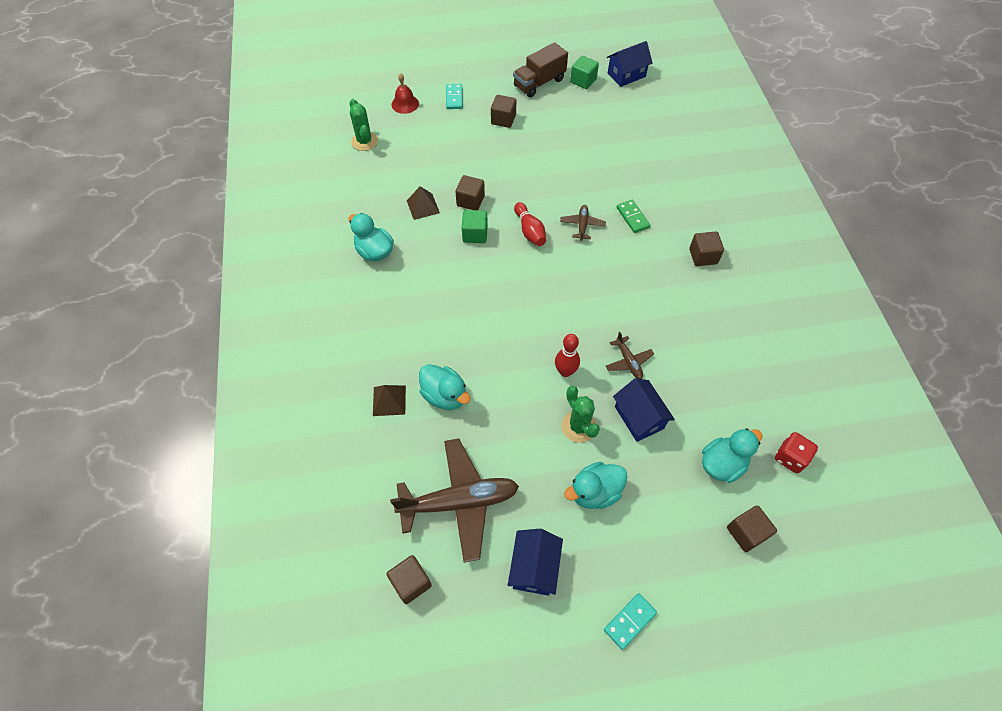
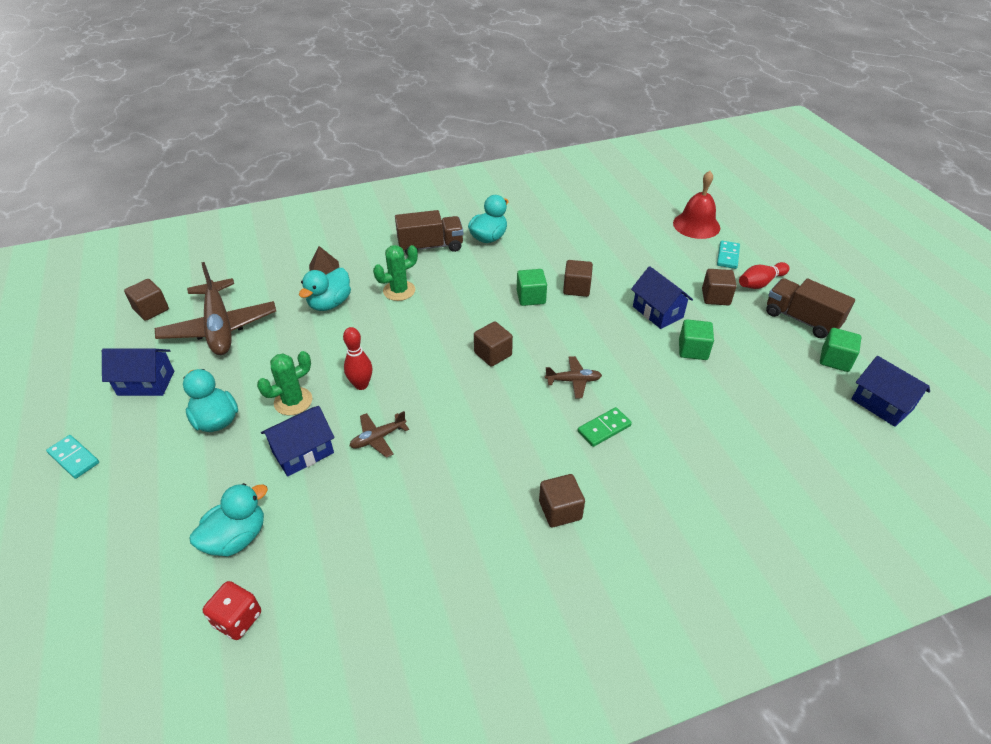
camera: 80 degrees right, 15 degrees down
green cactus [349,99,378,151] -> green cactus moved to [373,245,418,301]
red bell [391,73,419,114] -> red bell [673,171,720,239], size x1.51
brown pyramid [407,186,440,220] -> none
turquoise domino [446,84,463,109] -> turquoise domino turned 60 degrees counterclockwise [717,241,740,269]
red bowling pin [514,202,546,246] -> red bowling pin moved to [739,262,790,289]
turquoise duck [702,429,763,483] -> turquoise duck turned 90 degrees counterclockwise [189,483,268,557]
brown cube [727,506,777,552] -> brown cube moved to [474,321,513,367]
none -> brown truck [395,210,463,256]
none -> blue house [631,266,693,329]
none -> green cube [679,319,714,360]

